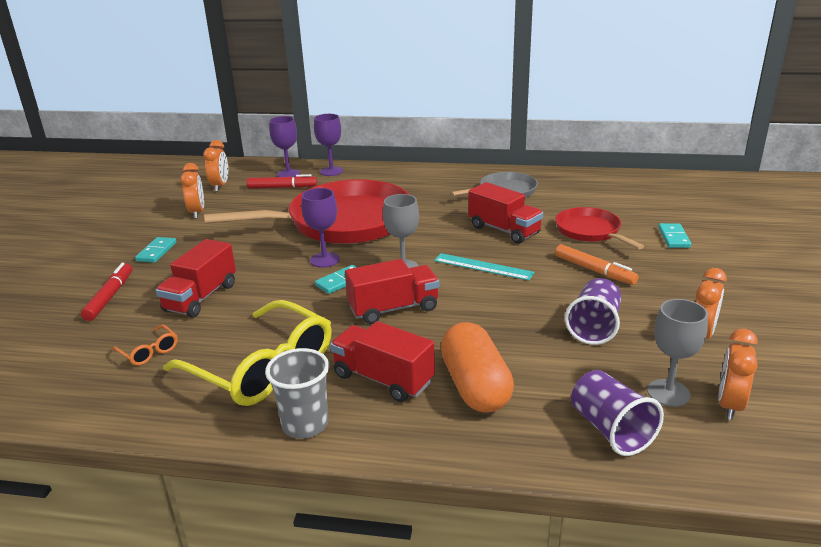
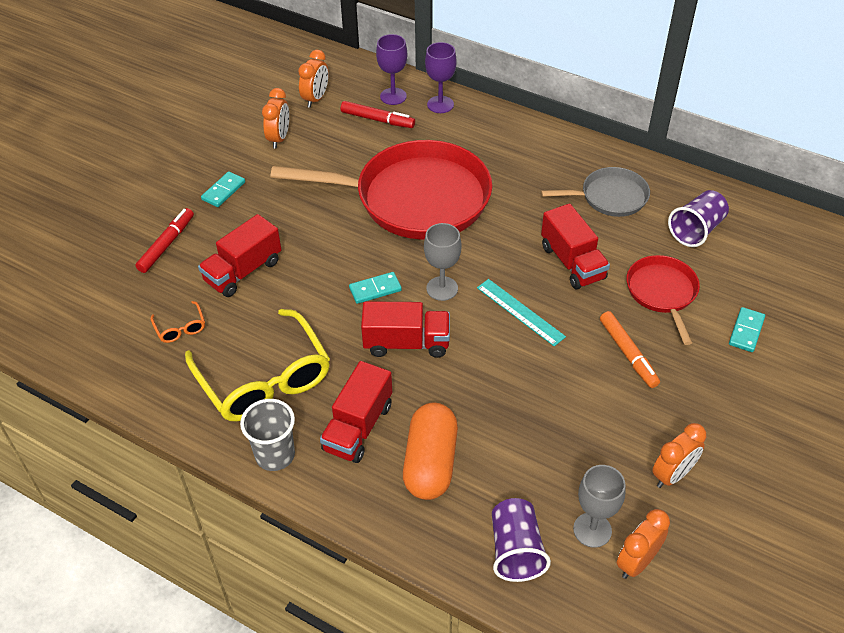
camera: 20 degrees right, 20 degrees up
purple goblet [301,188,340,268] -> none
red truck [330,321,435,402] -> red truck turned 120 degrees counterclockwise [320,361,392,463]
purple cup [565,278,621,345] -> purple cup moved to [668,190,729,247]

